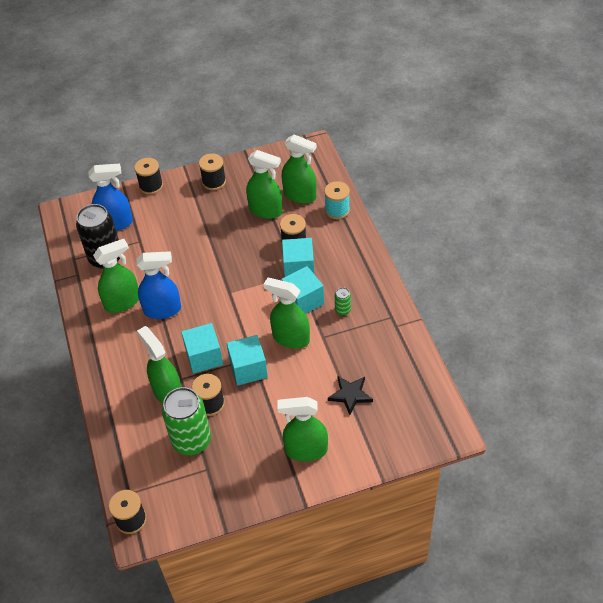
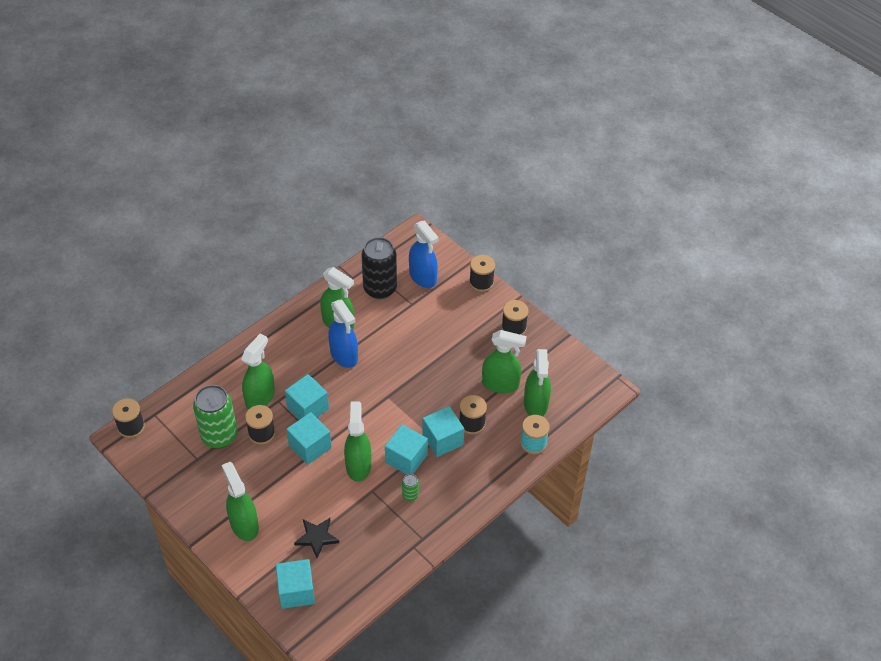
camera: 60 degrees right, 0 degrees up
green spray bottle [246,150,283,219] -> green spray bottle turned 75 degrees counterclockwise [482,330,527,393]
none -> turquoise cube [276,559,315,609]

